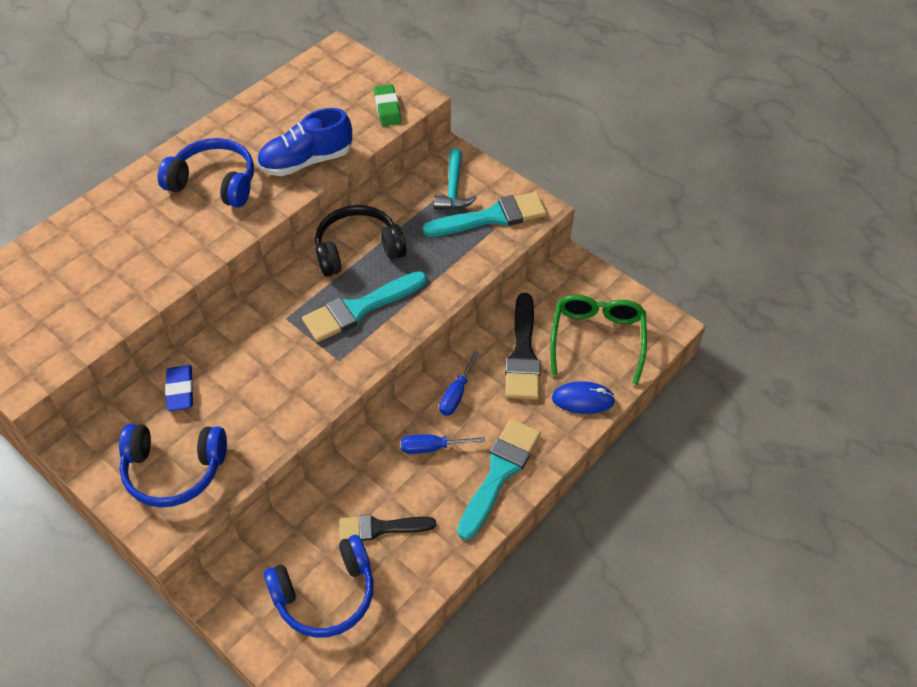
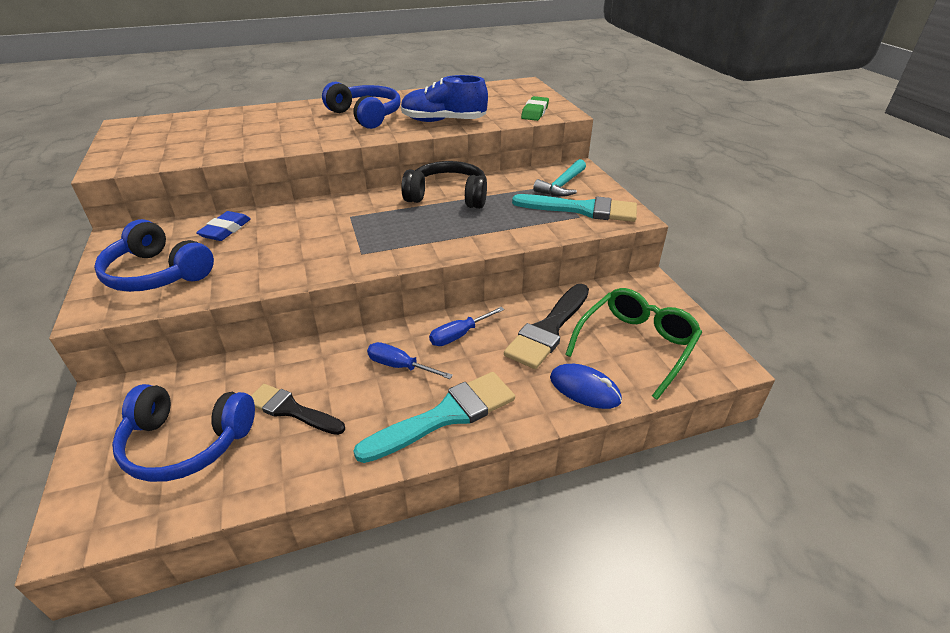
camera: 30 degrees right, 15 degrees down
turquoise brush [302,271,427,342] -> none

